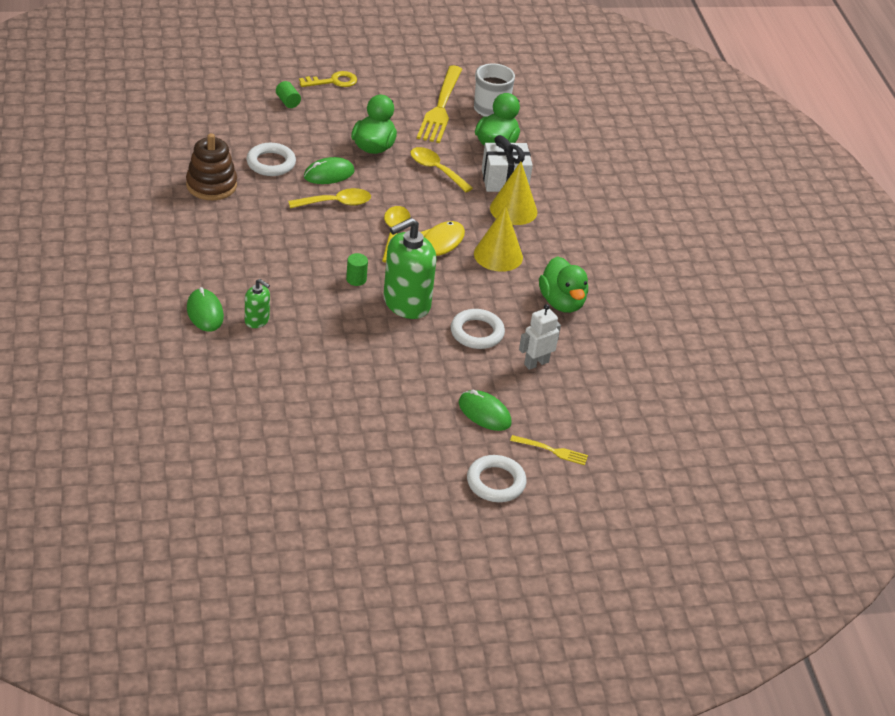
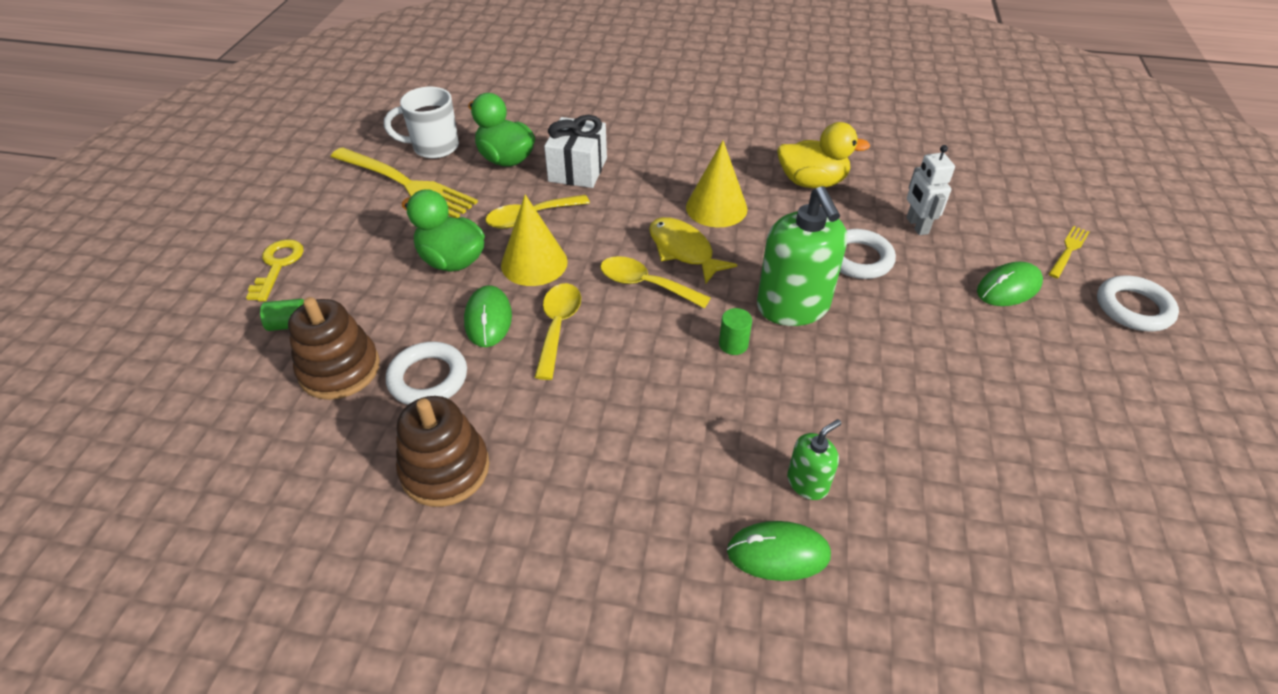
camera: 65 degrees left, 5 degrees up
yellow cone [490,161,537,225] -> yellow cone moved to [501,195,568,286]
green duck [539,256,588,313] -> yellow duck [777,122,870,188]
none -> brown stacking toy [288,297,380,400]

